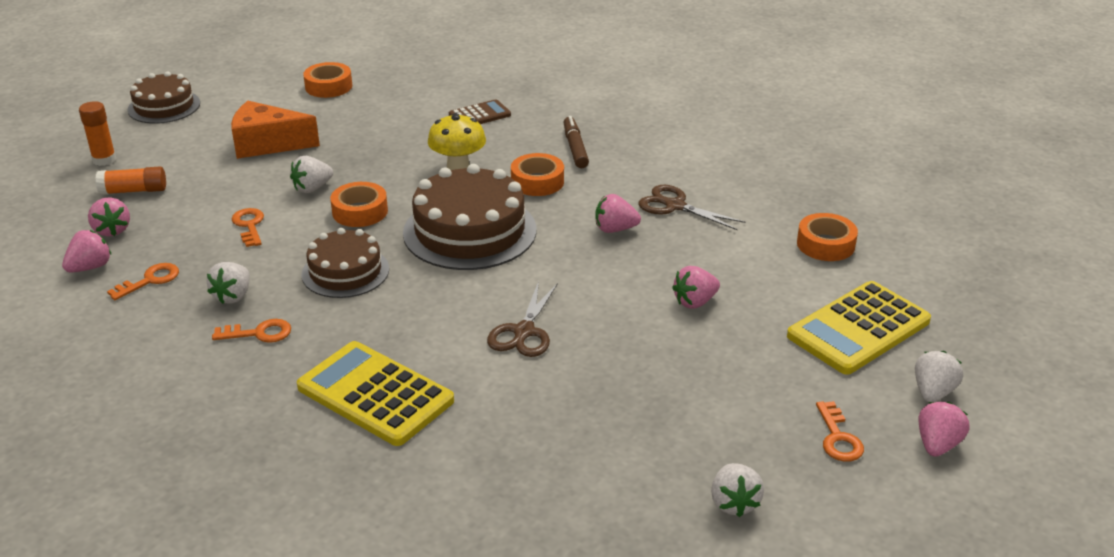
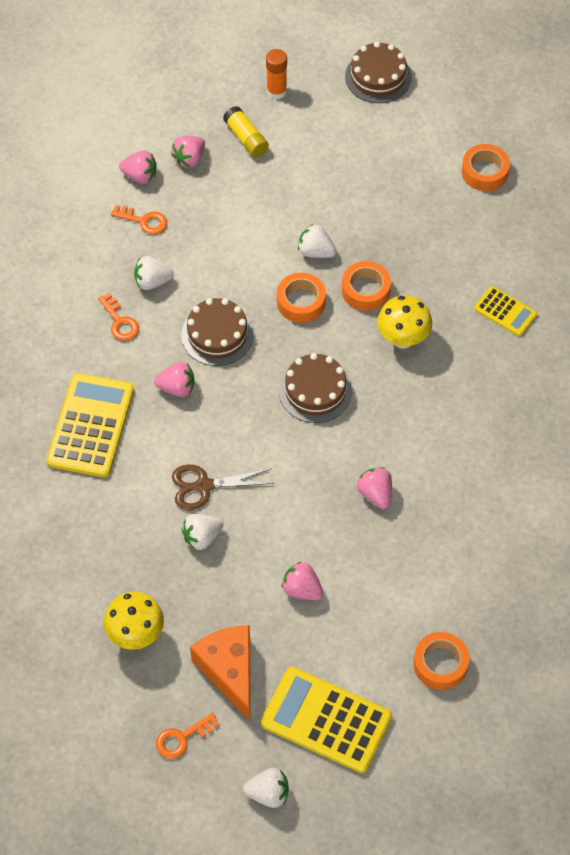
camera: 65 degrees right, 25 degrees up
orange glue stick [95,166,166,195] -> yellow glue stick [223,106,269,157]
orange cheese [231,101,320,159] -> orange cheese moved to [190,625,250,721]
orange key [232,208,264,247] -> none
brown cake [403,164,536,270] -> brown cake [279,353,352,423], size x0.62
brown calculator [449,99,511,124] -> yellow calculator [474,286,537,336]
orange tape [511,153,564,196] -> orange tape moved to [342,261,391,311]
brown marker [564,116,589,168] -> none
brown scissors [638,185,746,230] -> none
white strawberry [711,463,764,517] -> white strawberry moved to [182,514,223,550]
pink strawberry [918,402,970,457] -> pink strawberry moved to [154,362,194,397]
none -> yellow mushroom [104,592,164,650]

